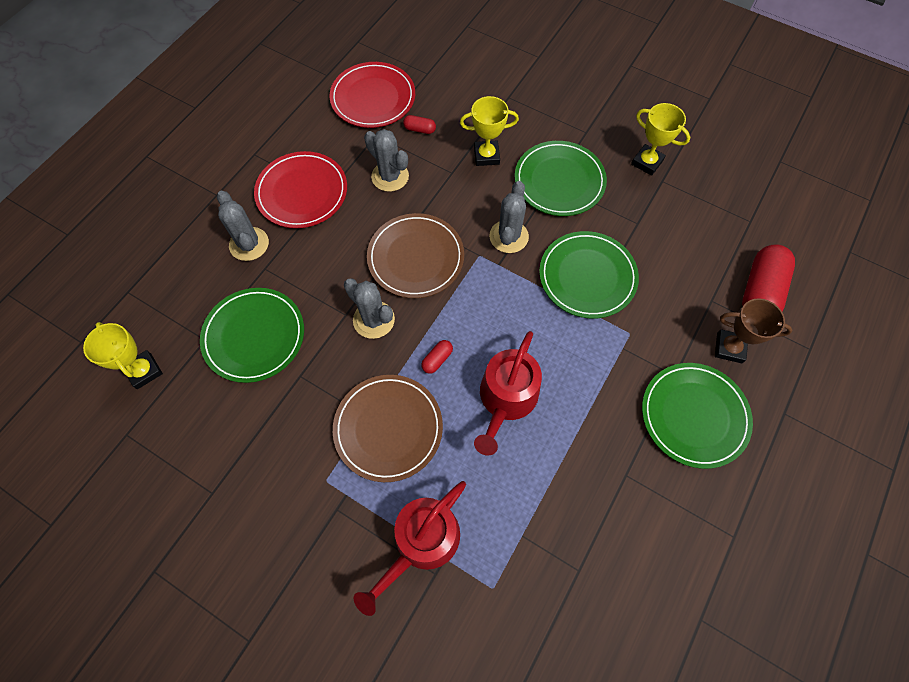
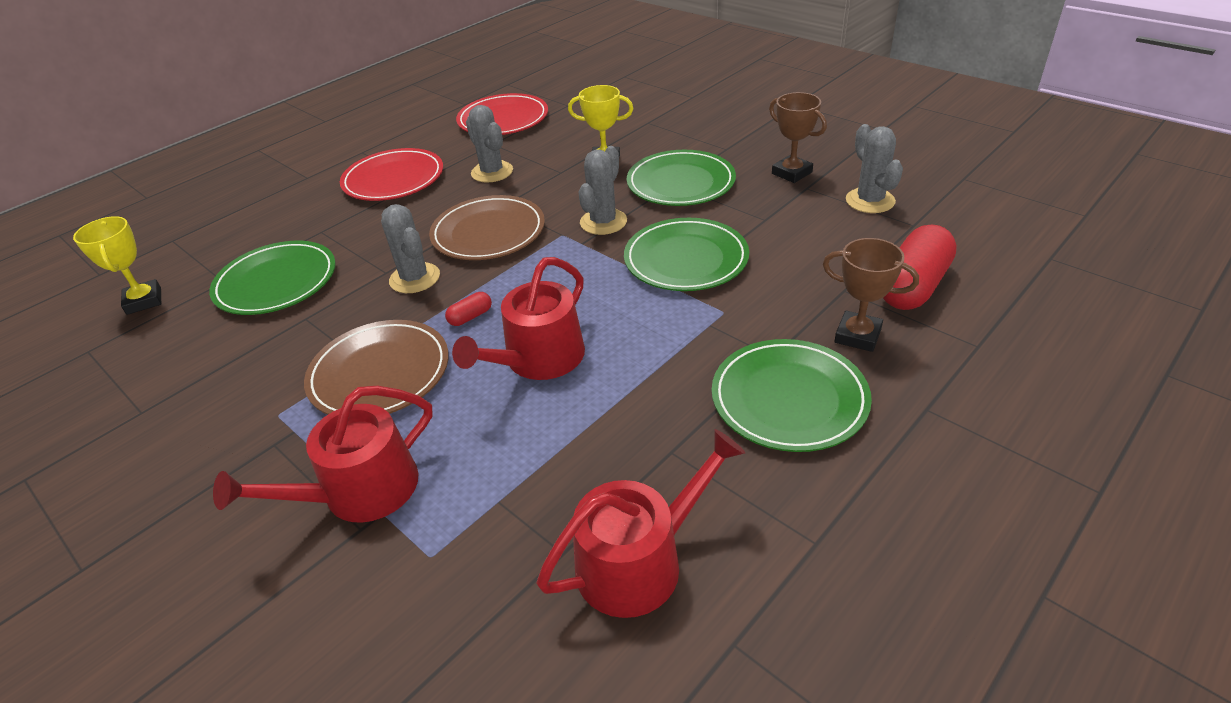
camera: 15 degrees right, 25 degrees down
grey cactus [217,191,269,261] -> grey cactus moved to [846,124,903,213]
red capsule [403,115,436,134] -> none
yellow trophy [631,103,690,176] -> brown trophy [769,92,827,183]
none -> red watering can [536,429,745,618]

